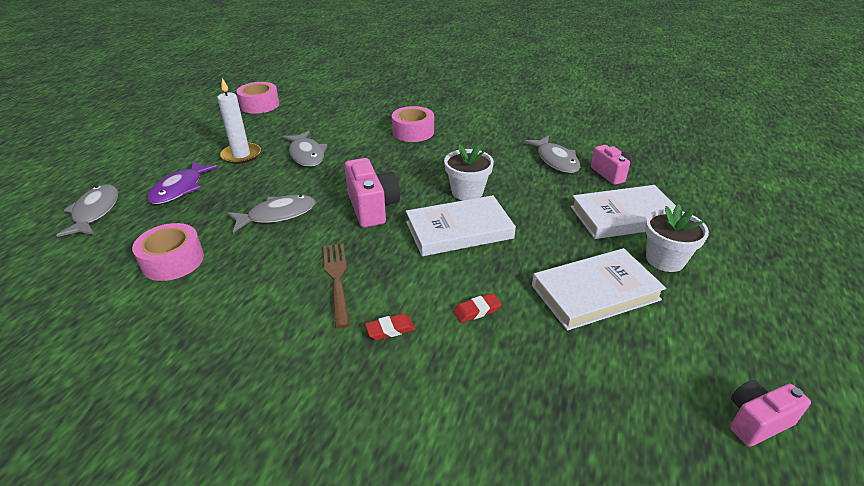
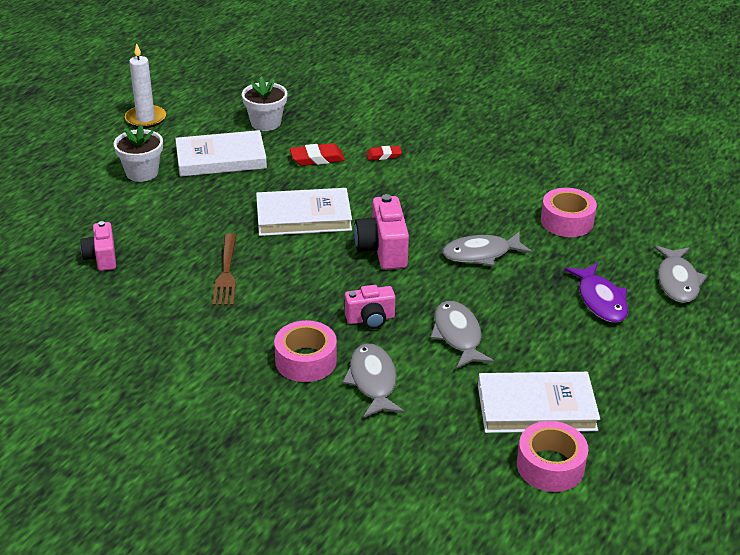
camera: 170 degrees left, 0 degrees up
purple fish [147,161,218,204] -> purple fish turned 135 degrees clockwise [565,263,628,323]
white candle [217,78,261,164] -> white candle moved to [125,43,166,128]
brown fork [323,243,350,328] -> brown fork moved to [213,233,236,306]
white flower pot [444,144,494,200] -> white flower pot moved to [242,76,288,131]
red eraser [453,293,501,323] -> red eraser [290,143,345,166], size x1.54
grey fish [524,136,580,173] -> grey fish moved to [342,343,404,418]
white book [571,185,676,239] -> white book moved to [478,372,600,433]
pink camera [730,380,811,447] -> pink camera moved to [345,285,395,329]

